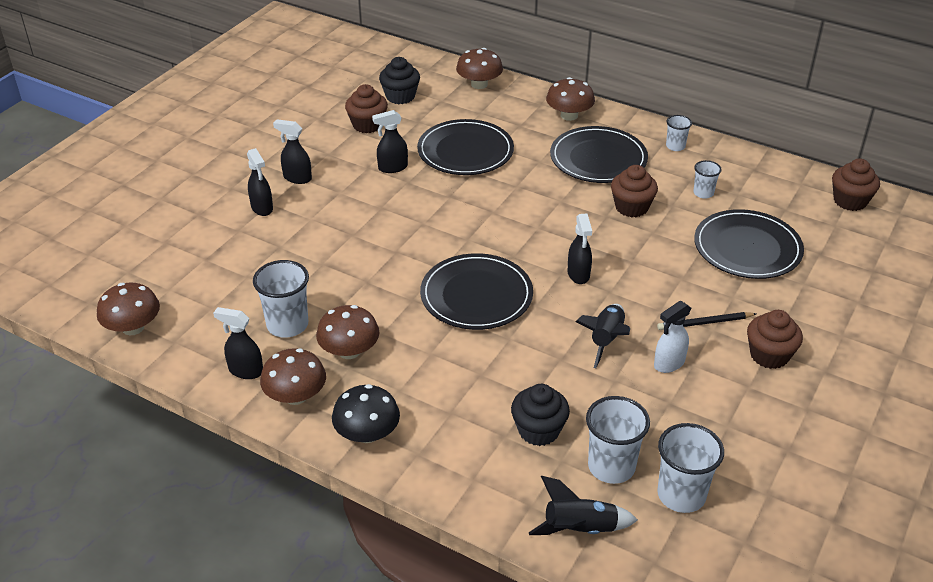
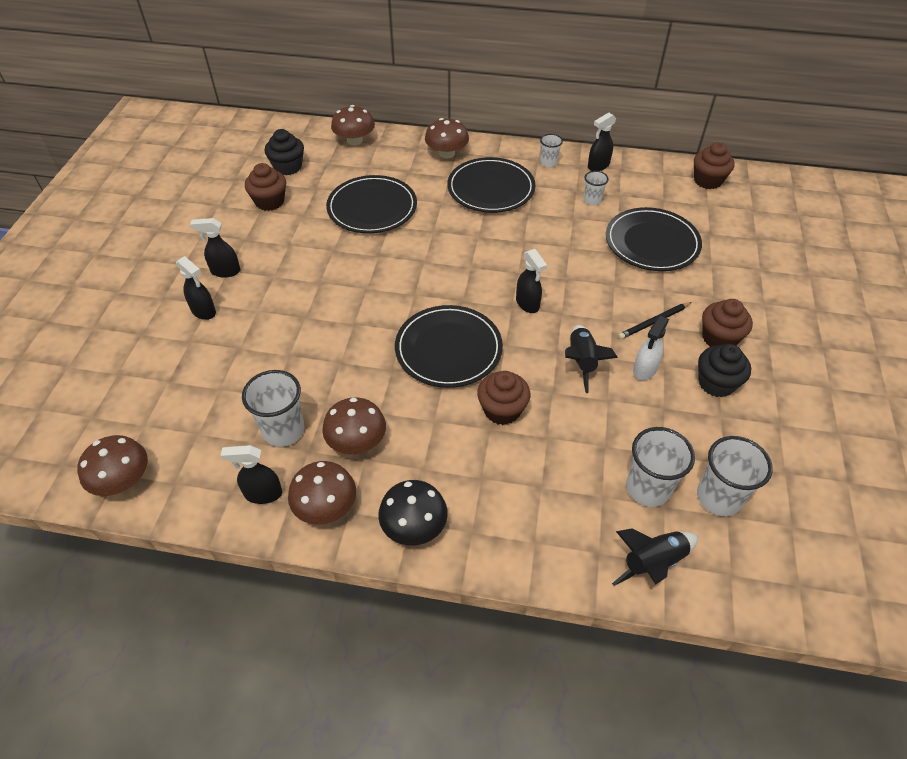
camera: 20 degrees left, 10 degrees up
black spray bottle [372,110,408,173] -> black spray bottle moved to [588,113,616,171]
black cupcake [511,384,570,446] -> black cupcake moved to [698,344,751,397]
brown cupcake [611,165,658,217] -> brown cupcake moved to [477,371,530,425]

